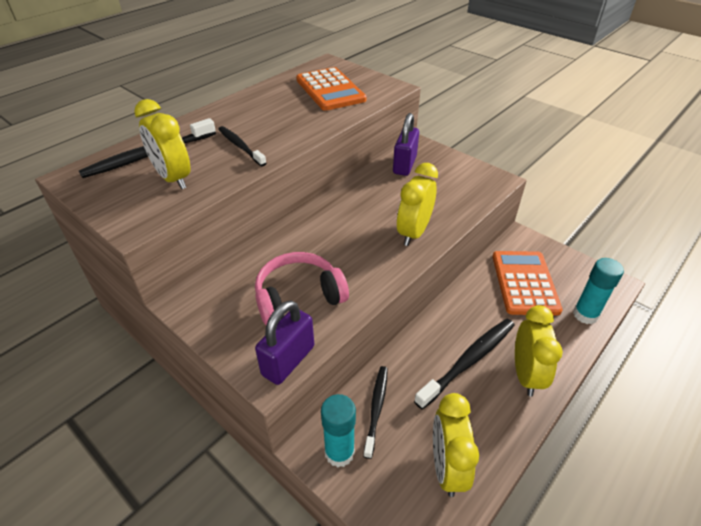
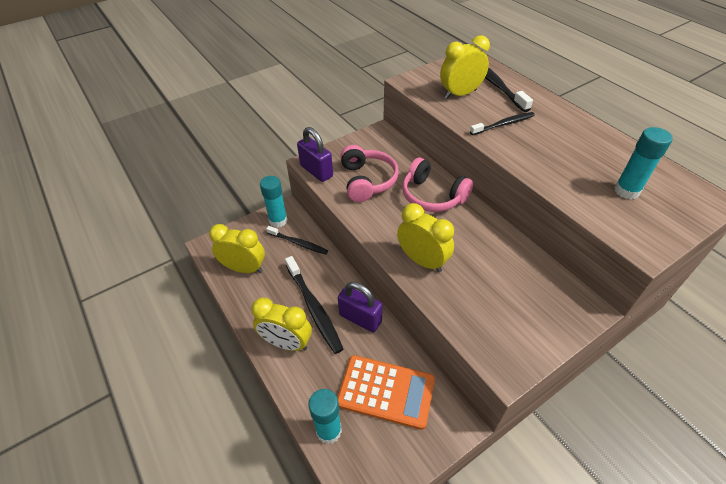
camera: 105 degrees right, 5 degrees up
orange calculator [296,67,367,111] -> turquoise glue stick [614,127,672,200]
purple padlock [393,113,419,176] -> purple padlock moved to [338,282,383,332]
none -> pink headphones [402,158,473,212]

